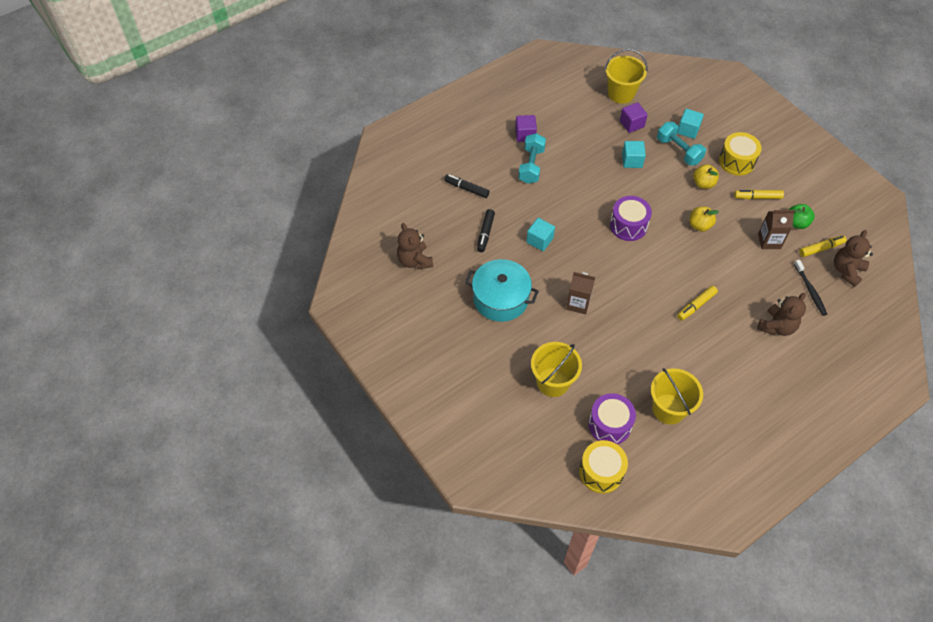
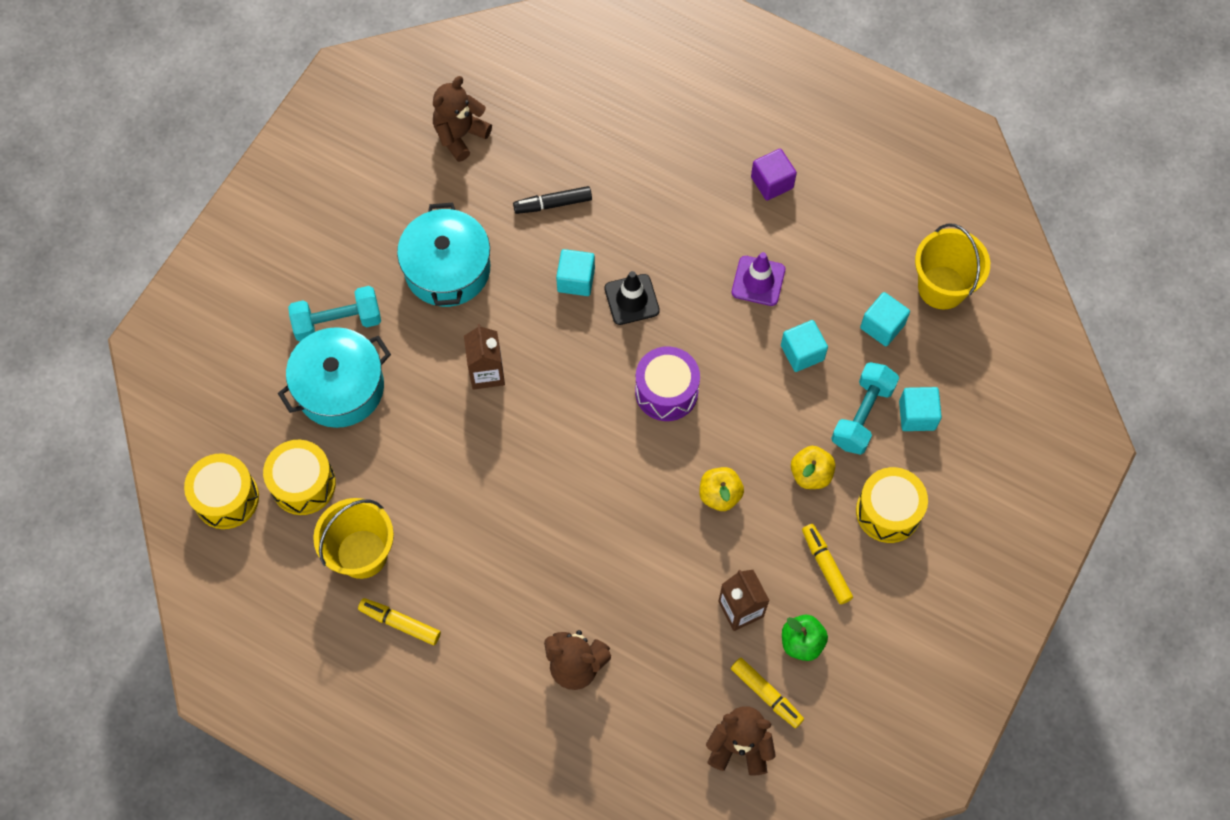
camera: 65 degrees right, 10 degrees up
black marker [444,174,489,198] -> none
turquoise dumbbell [518,133,546,184] -> turquoise dumbbell moved to [288,286,381,342]
yellow bucket [531,342,582,397] -> turquoise pot [278,327,391,428]
purple drum [588,393,636,444] -> yellow drum [263,440,336,515]
purple cube [620,102,648,133] -> turquoise cube [860,292,910,346]
yellow marker [677,286,718,321] -> yellow marker moved to [358,598,441,645]
black toothbrush [794,260,827,316] -> none
none -> black traffic cone [604,271,660,325]
none -> purple traffic cone [732,252,785,306]

